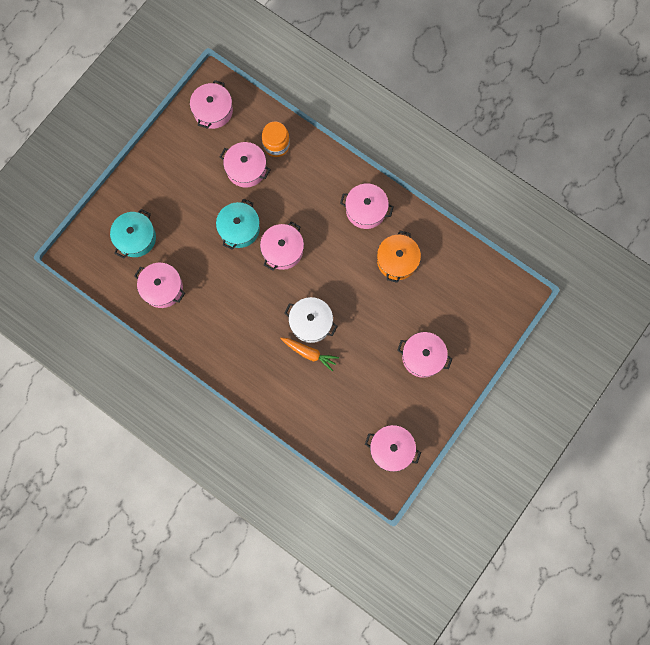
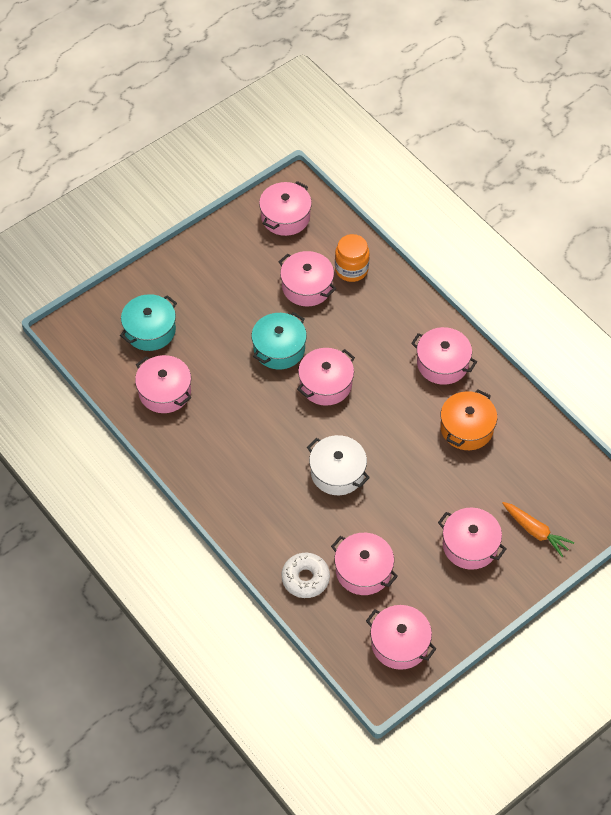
camera: 15 degrees right, 20 degrees down
orange carrot [280,338,339,372] -> orange carrot moved to [502,502,574,557]
none -> white donut [282,553,330,598]
none -> pink pot [331,533,398,595]

